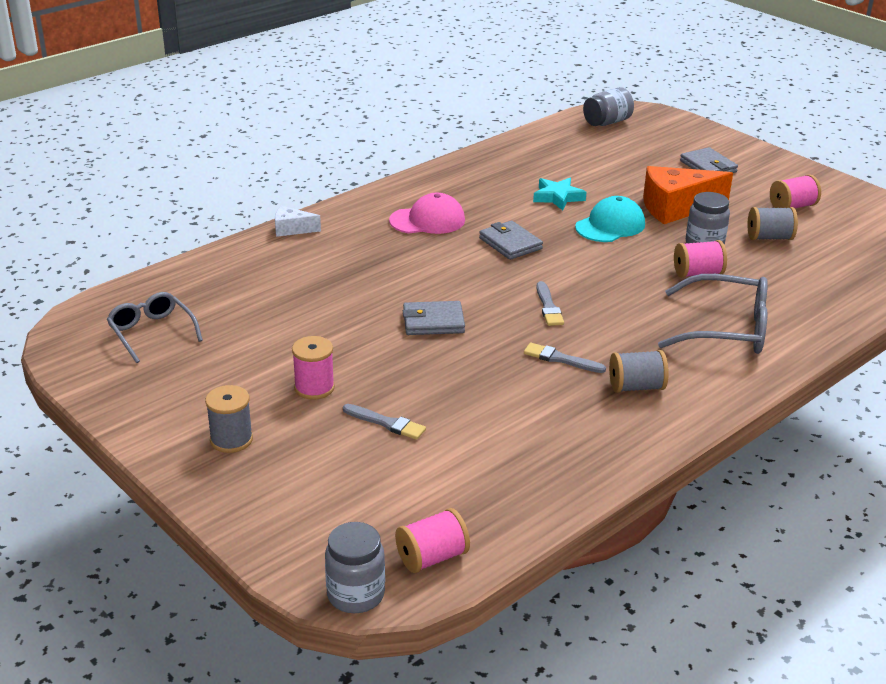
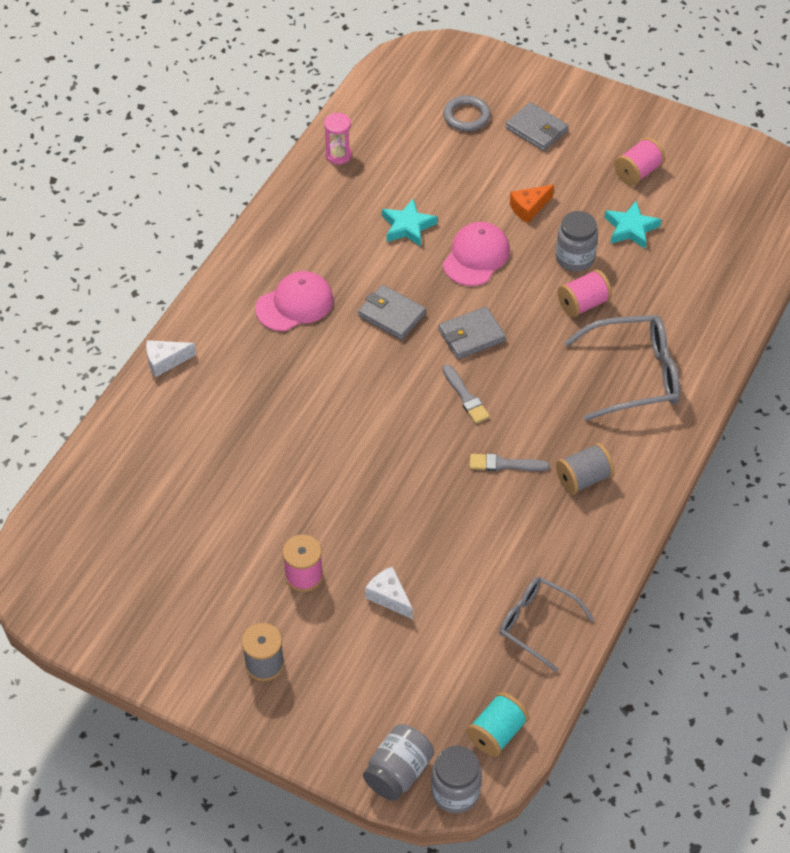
camera: 20 degrees left, 20 degrees up
grey glasses [107,292,203,363] -> grey glasses moved to [499,577,594,672]
grey brush [343,404,426,440] -> white cheese [365,566,413,619]
pink spool [395,508,470,573] -> turquoise spool [467,692,529,757]
grey wallet [403,301,465,335] -> grey wallet moved to [439,307,506,359]
turquoise cap [575,196,645,242] -> pink cap [443,222,510,286]
grey jar [583,87,634,126] -> grey jar moved to [363,724,434,801]
orange cheese [643,166,733,224] -> orange cheese [510,184,554,223], size x0.51
grey spool [747,207,798,240] -> turquoise star [605,201,662,249]
none -> pink hourglass [324,112,352,164]
none -> grey ring [443,95,491,131]

